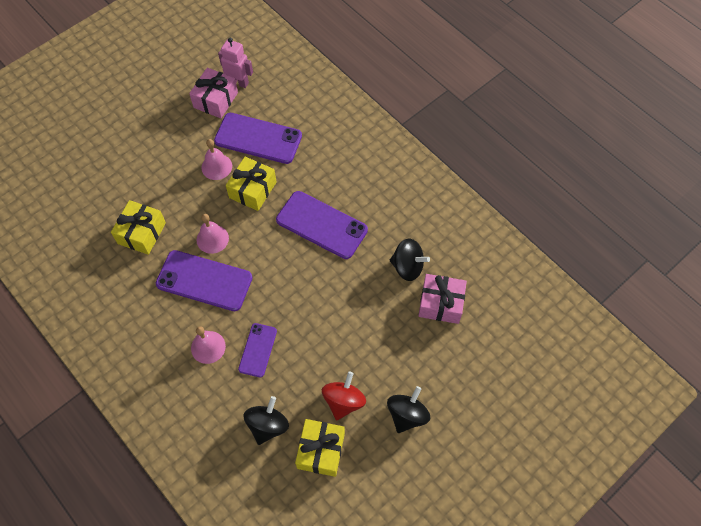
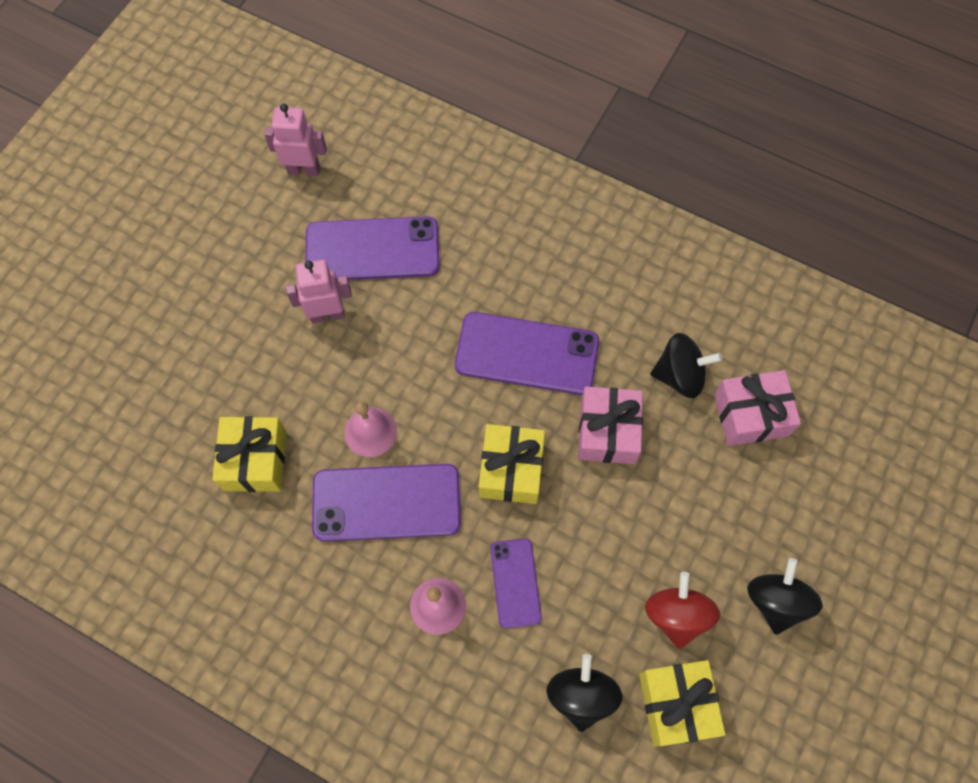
camera: 20 degrees left, 5 degrees up
pink gift [189,68,238,118] -> pink gift moved to [578,386,643,464]
pink bell [201,139,232,180] -> pink robot [286,260,352,324]
yellow gift [226,157,276,211] -> yellow gift moved to [479,424,545,504]

